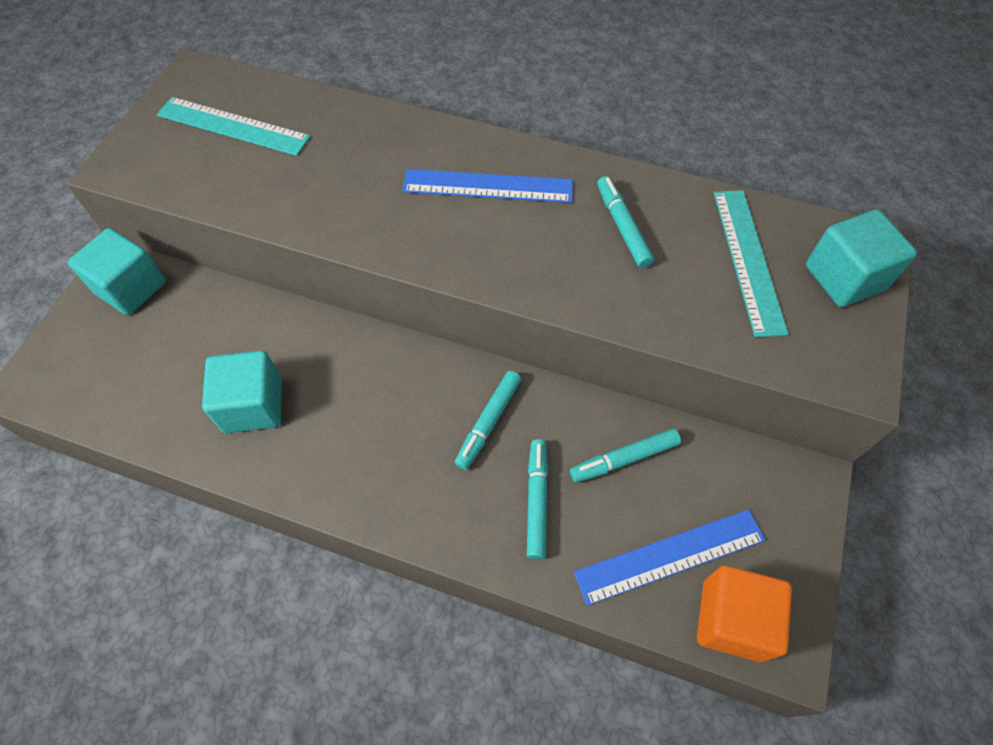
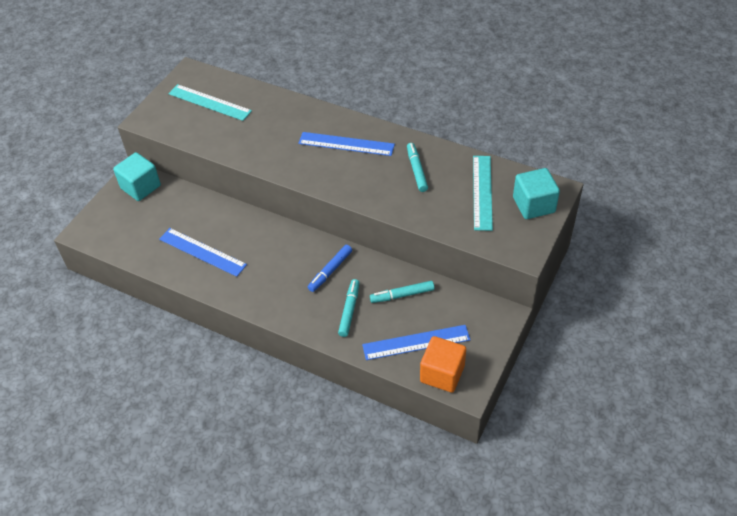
camera: 10 degrees right, 10 degrees down
turquoise cube [202,351,282,433] -> blue ruler [159,228,247,277]
turquoise marker [454,371,521,470] -> blue marker [308,245,352,292]

